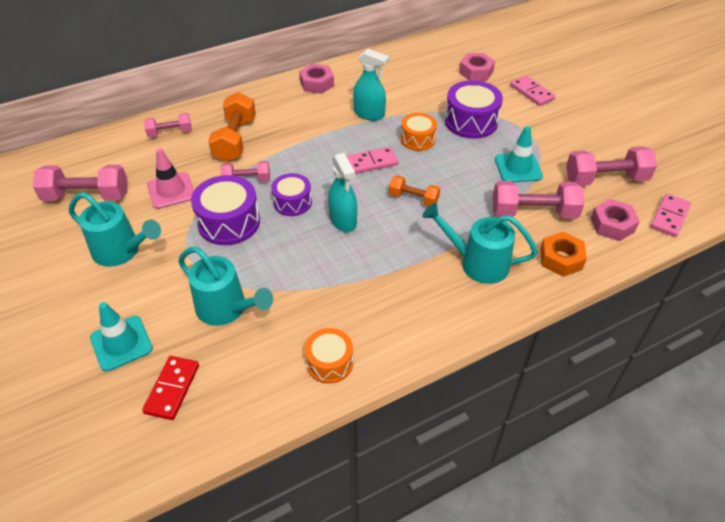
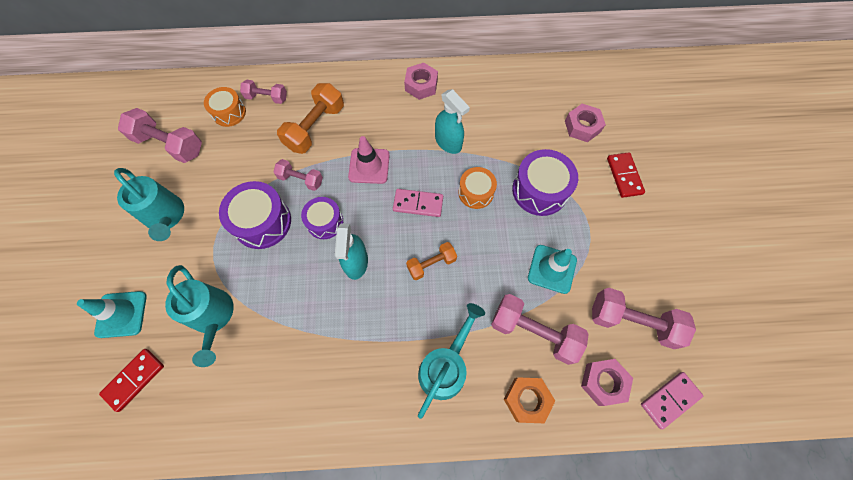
camera: 25 degrees right, 20 degrees up
pink traffic cone [147,148,194,209] -> pink traffic cone moved to [348,136,390,184]
orange drum [304,328,353,384] -> orange drum moved to [204,87,246,127]
orange dumbbell [389,175,440,206] -> orange dumbbell turned 75 degrees counterclockwise [406,242,457,280]
turquoise watering can [422,203,538,284] -> turquoise watering can turned 75 degrees clockwise [418,303,485,419]
pink domino [510,75,556,106] -> red domino [607,152,645,198]

